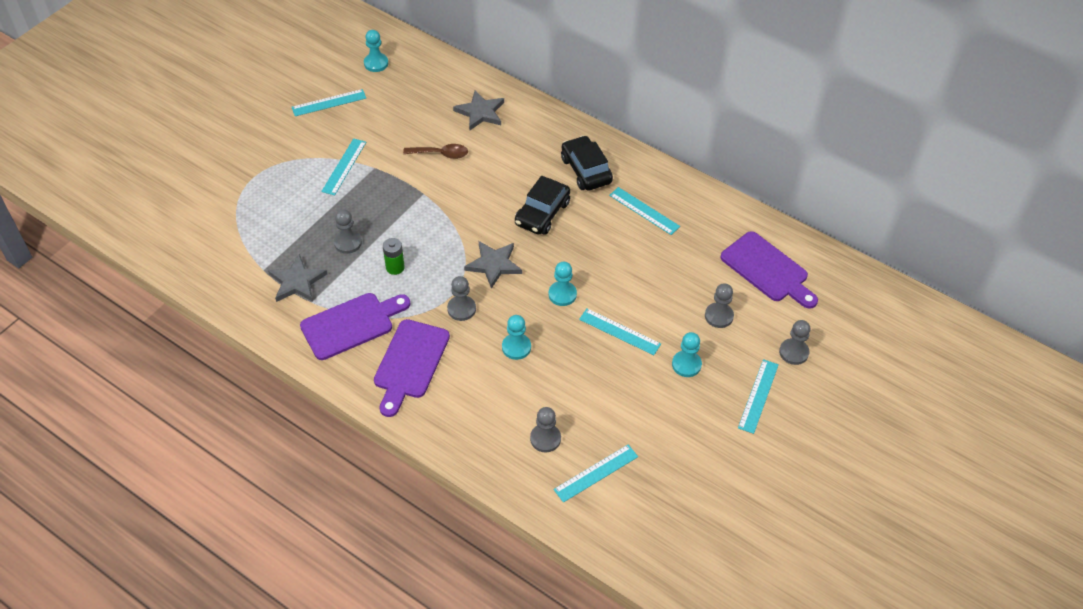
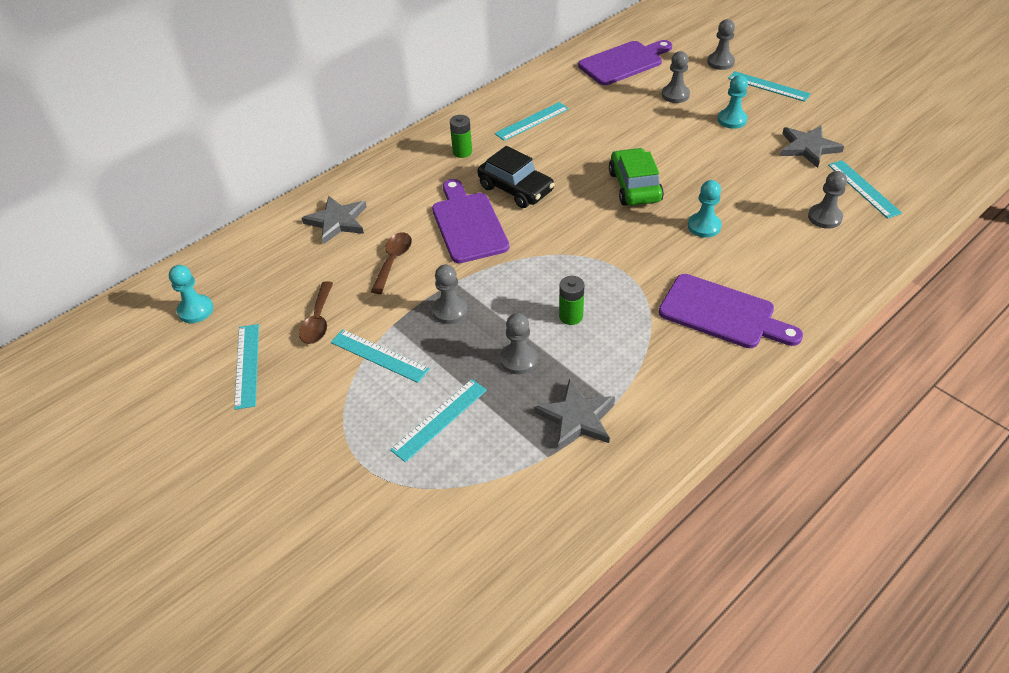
camera: 75 degrees left, 5 degrees down
purple cutting board [300,293,411,360] -> purple cutting board moved to [432,179,509,263]
grey pawn [447,276,476,321] -> grey pawn moved to [432,264,468,324]
grey star [464,241,522,289] -> grey star moved to [780,125,844,168]
turquoise pawn [548,261,577,306] -> green car [609,148,664,206]
black car [561,135,613,191] -> green battery [450,115,472,158]
turquoise ruler [579,309,661,355] -> turquoise ruler moved to [390,379,487,462]
none -> brown spoon [299,281,333,344]

